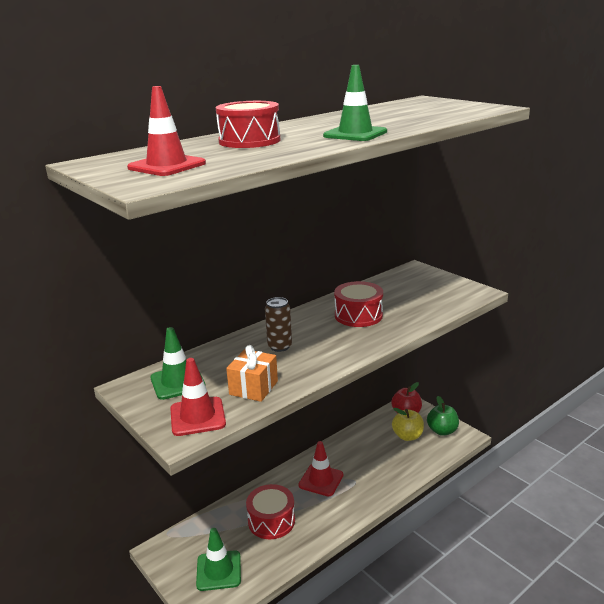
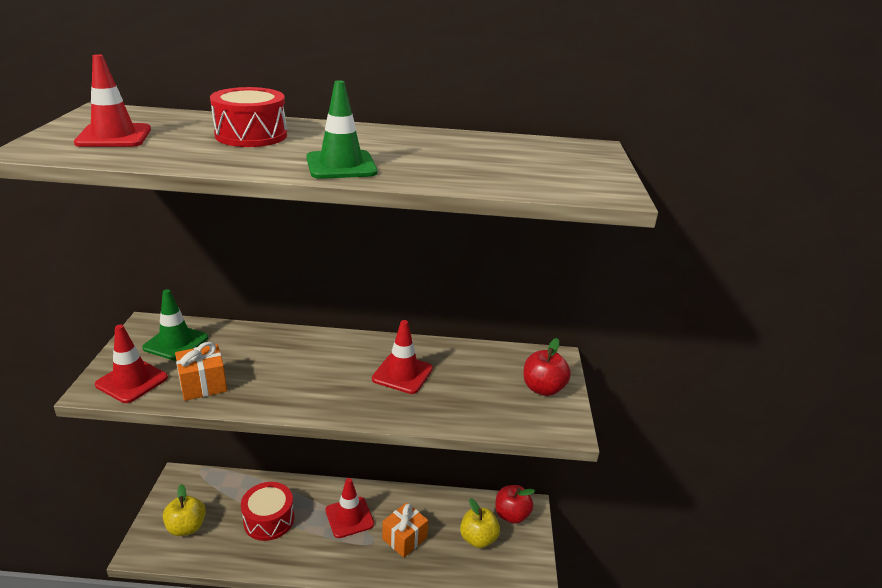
camera: 40 degrees right, 5 degrees up
green traffic cone [196,528,241,591] -> yellow apple [163,484,206,536]
brown can [265,297,292,352] -> none
red drum [334,281,383,327] -> red traffic cone [372,320,433,394]
green apple [427,396,459,436] -> none
none -> orange gift [382,503,428,558]
none -> red apple [523,338,571,396]

